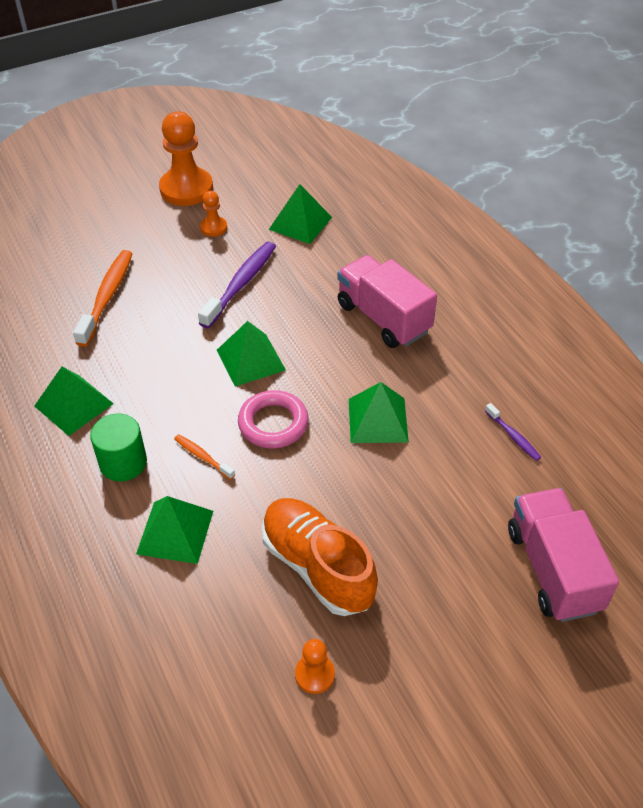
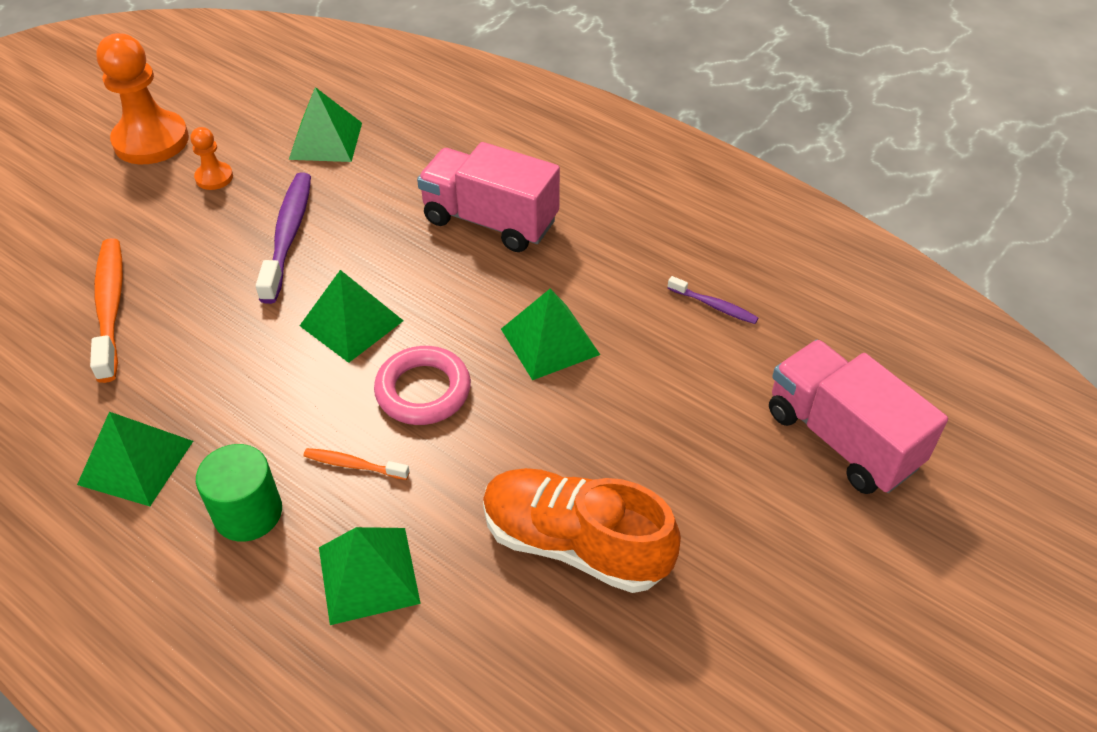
camera: 25 degrees left, 0 degrees up
orange pawn [295,639,335,694] -> none

